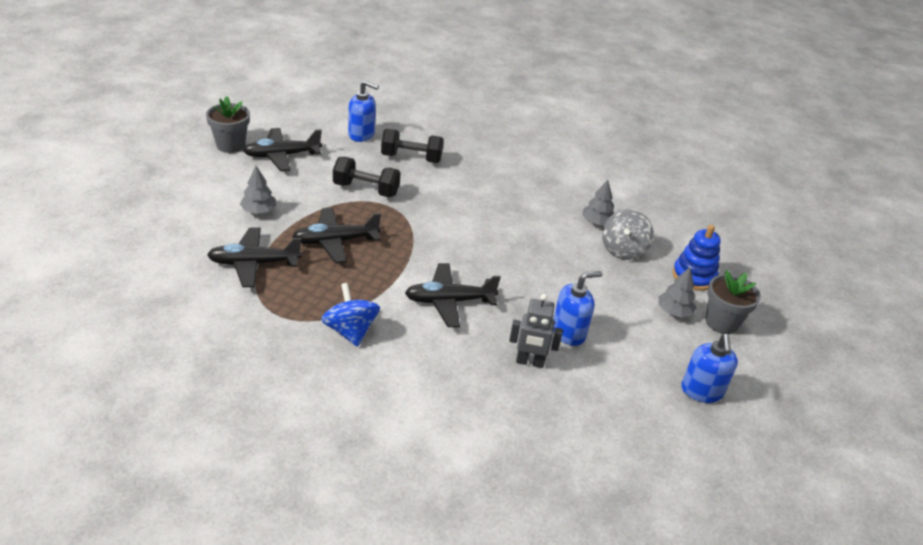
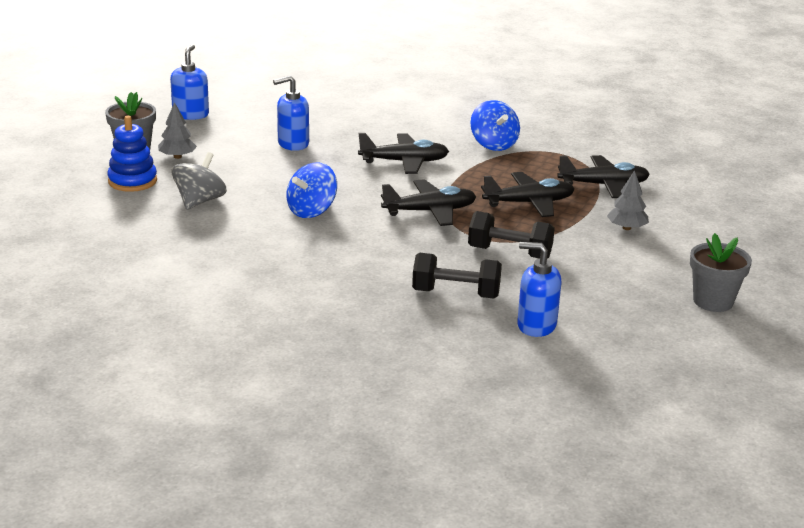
camera: 175 degrees left, 10 degrees down
black plane [243,128,322,171] -> black plane moved to [381,179,476,226]
grey robot [509,294,563,368] -> none
grey tree [582,180,614,225] -> none
none -> blue spinning top [287,162,337,218]

